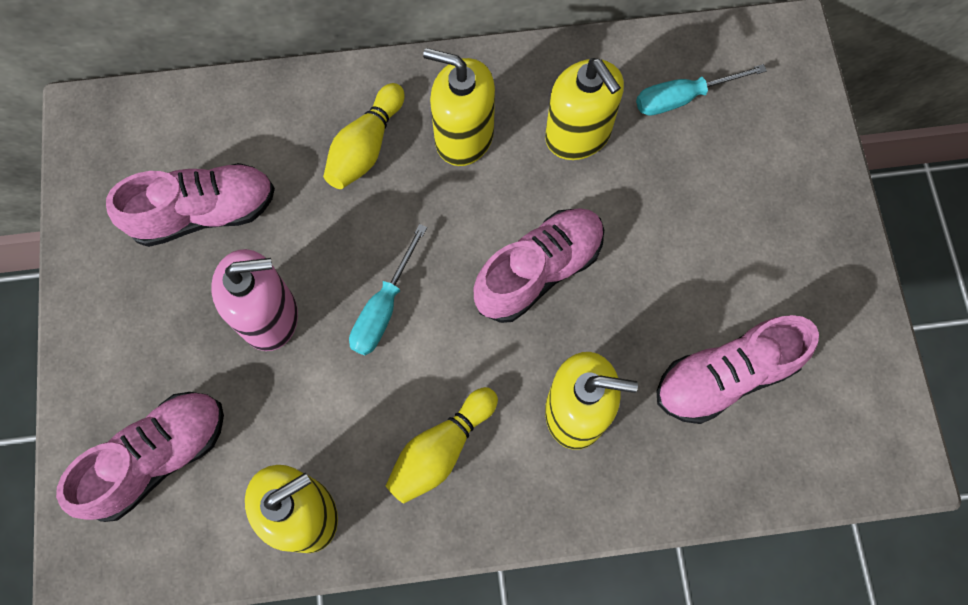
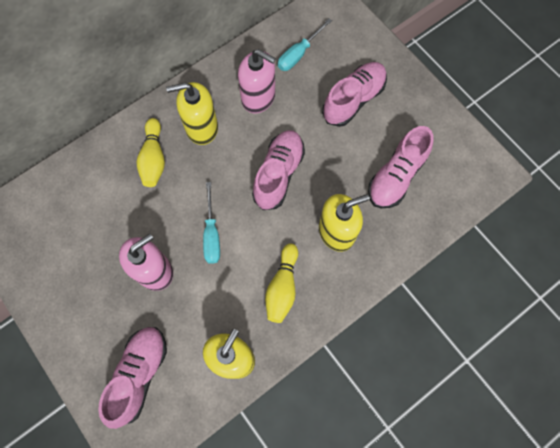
camera: 30 degrees left, 0 degrees up
pink shoe [106,163,275,247] -> pink shoe moved to [322,62,387,127]
yellow soap dispenser [545,58,624,160] -> pink soap dispenser [238,49,276,114]

